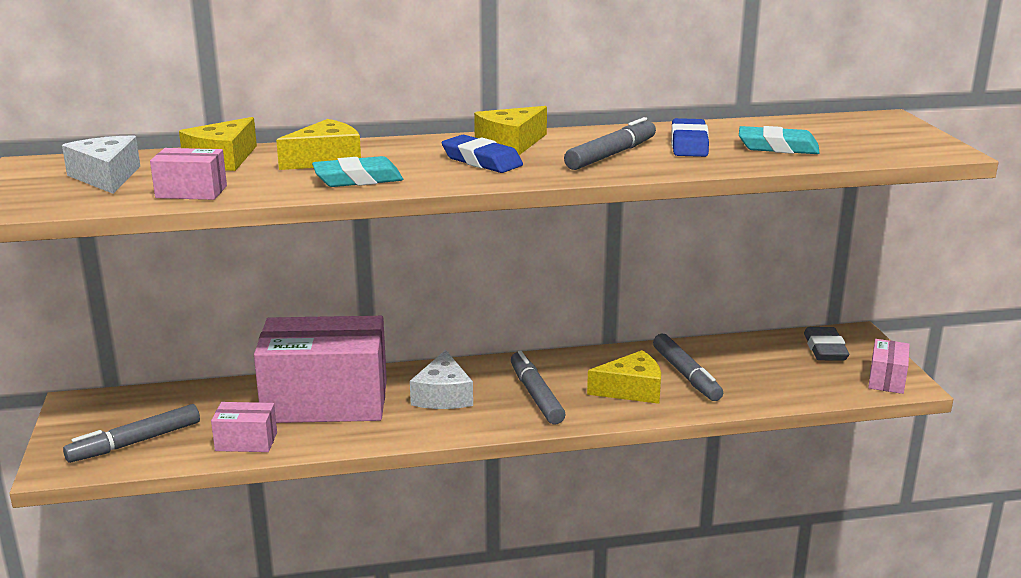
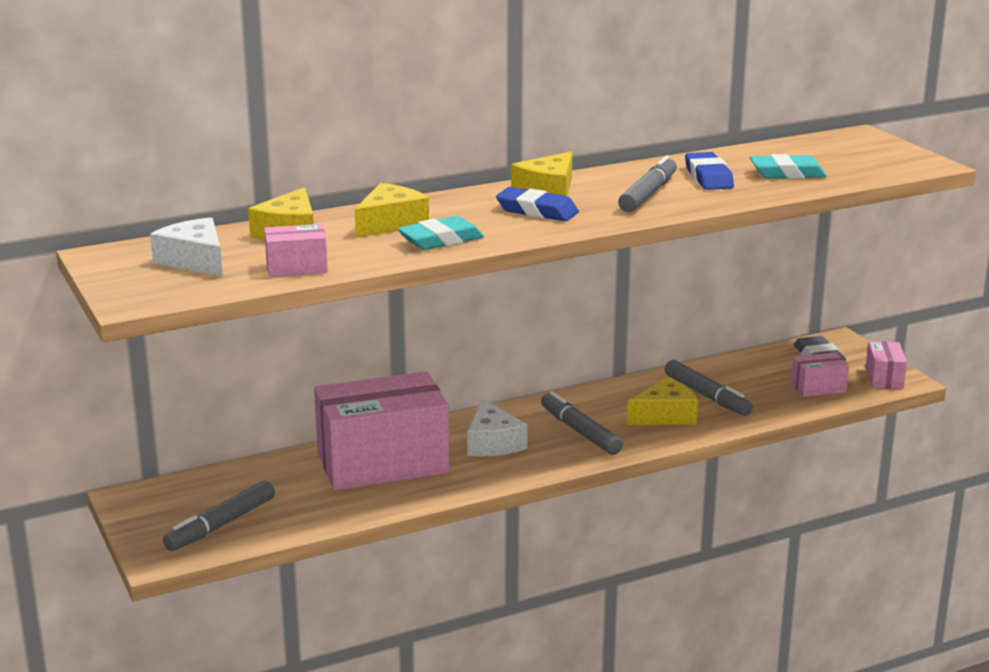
camera: 15 degrees left, 0 degrees up
pink box [211,402,277,452] -> pink box moved to [791,352,849,397]

